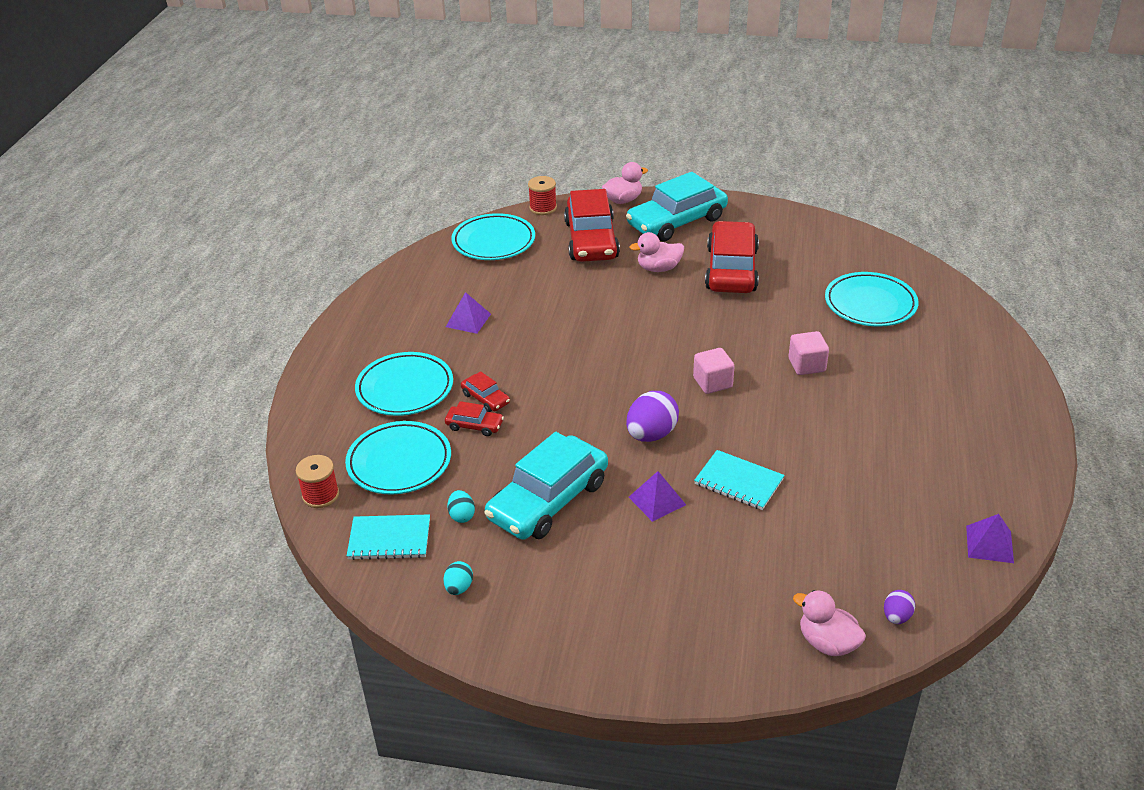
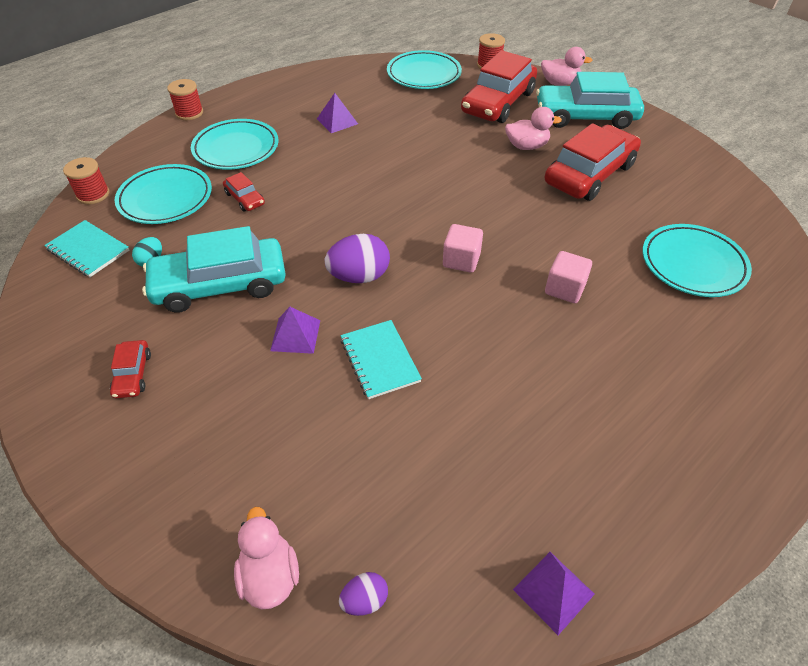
camera: 35 degrees right, 10 degrees up
turquoise egg [443,561,473,595] -> none
red car [461,371,510,412] -> red car moved to [110,340,151,398]
pink duck [629,232,684,272] -> pink duck turned 150 degrees clockwise [505,107,562,150]
none -> red spool [167,79,203,120]

